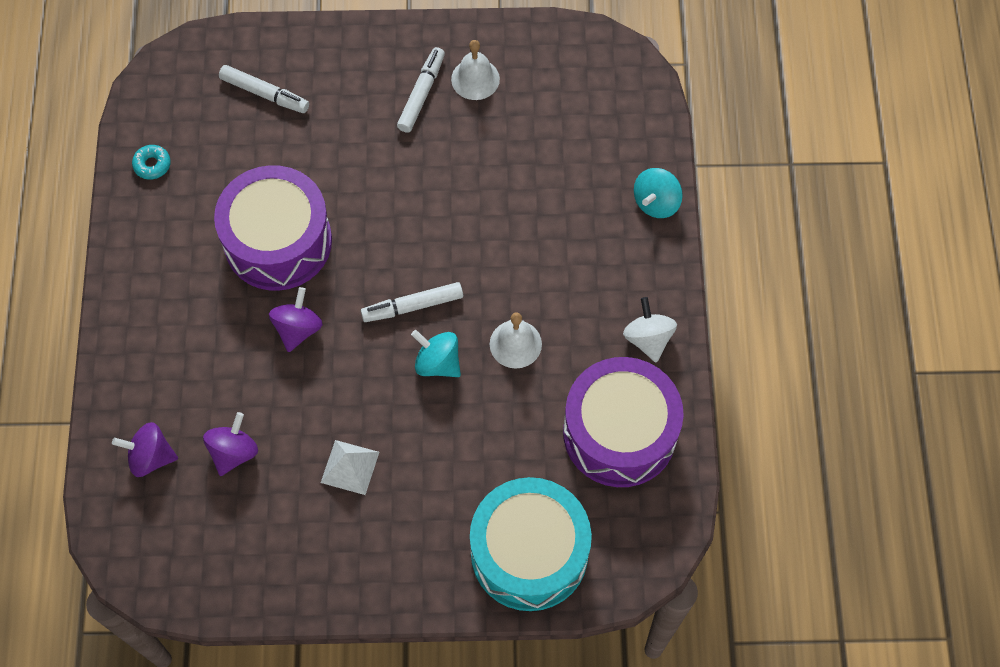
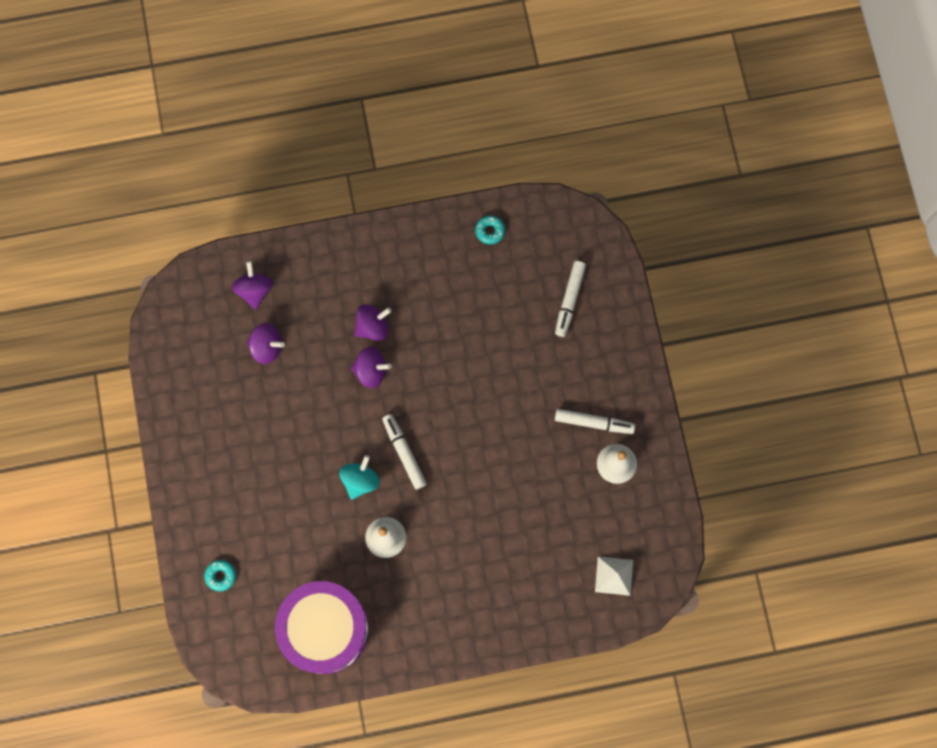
camera: 80 degrees right, 10 degrees up
purple drum [214,165,332,291] -> none
white pyramid [321,440,379,495] -> white pyramid moved to [595,556,633,596]
turquoise drum [470,477,592,611] -> turquoise donut [204,560,236,592]
white spinning top [623,297,677,363] -> none
turquoise spinning top [634,168,683,218] -> none
none -> purple spinning top [354,304,392,341]

